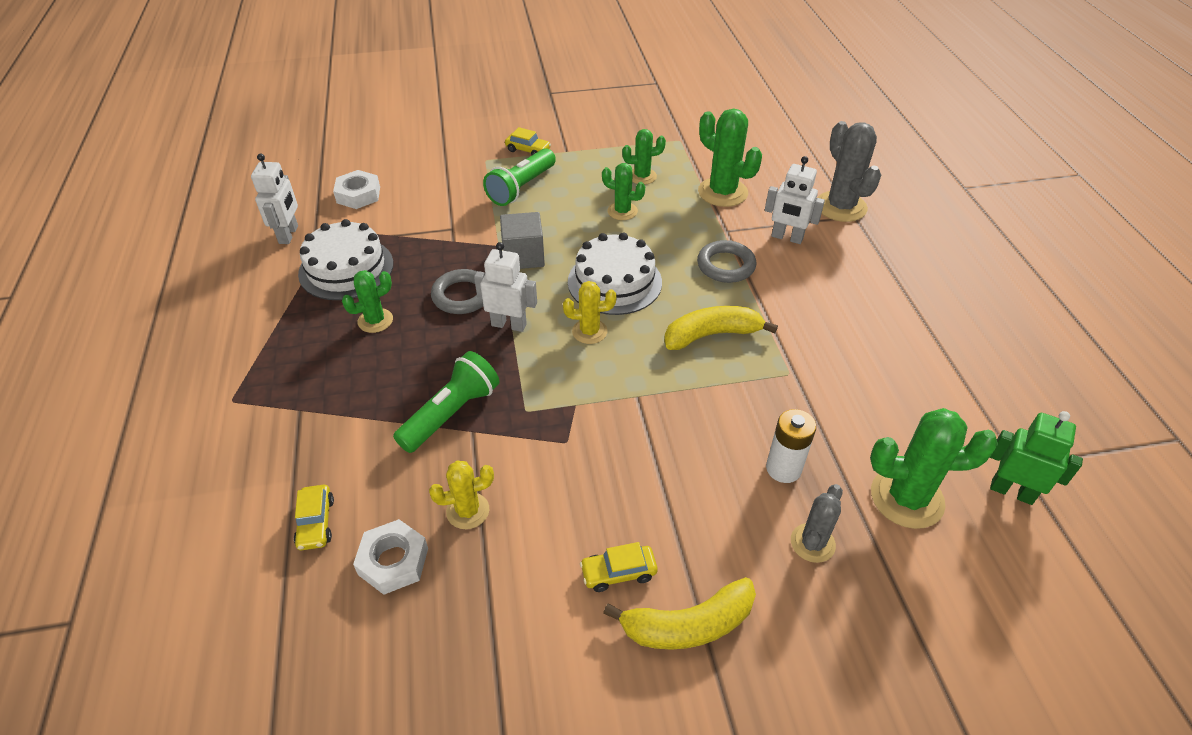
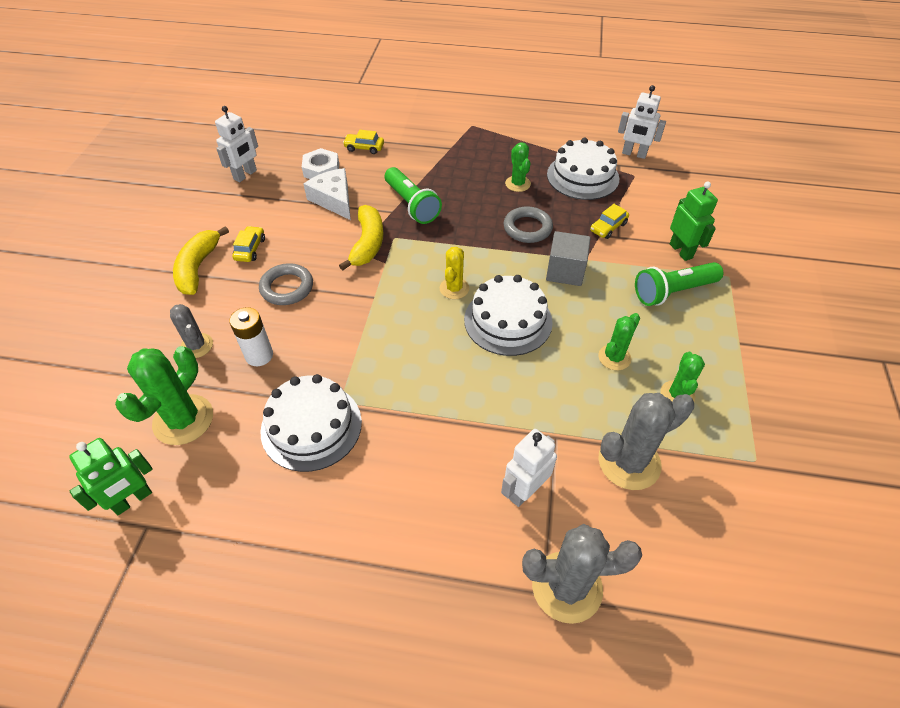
camera: 110 degrees right, 5 degrees up
white nut [333,170,380,209] -> none
yellow cactus [429,461,494,529] -> white cheese [304,168,351,220]
white robot [474,242,537,332] -> white robot moved to [215,106,258,182]
green flashlight [483,148,556,206] -> green flashlight turned 75 degrees counterclockwise [635,262,724,306]
yellow car [505,127,551,155] -> yellow car moved to [590,204,629,239]
yellow banana [664,306,778,350] -> yellow banana moved to [339,205,383,271]
grey ring [697,240,756,283] -> grey ring moved to [259,263,313,305]
green cactus [698,108,762,207] -> grey cactus [598,393,694,490]
none -> white cake [261,374,362,472]
none -> green robot [670,181,718,261]

